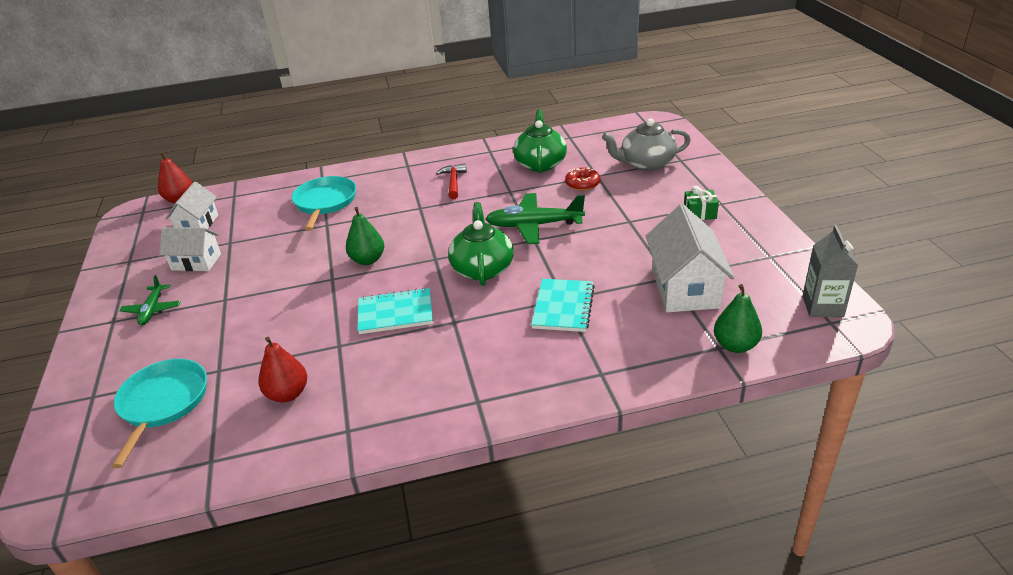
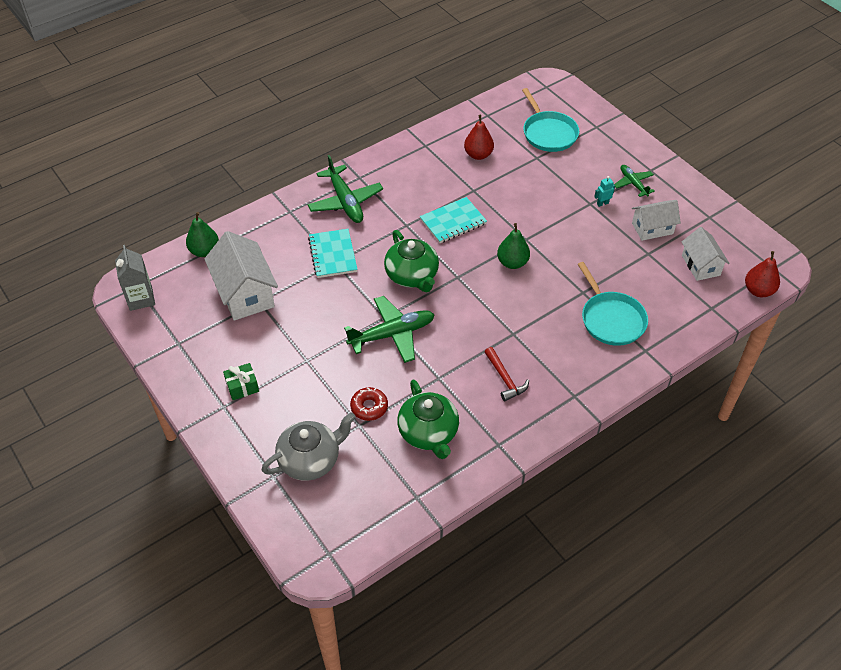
camera: 155 degrees right, 15 degrees up
none -> green plane [307,155,383,223]
none -> turquoise robot [594,176,615,207]

